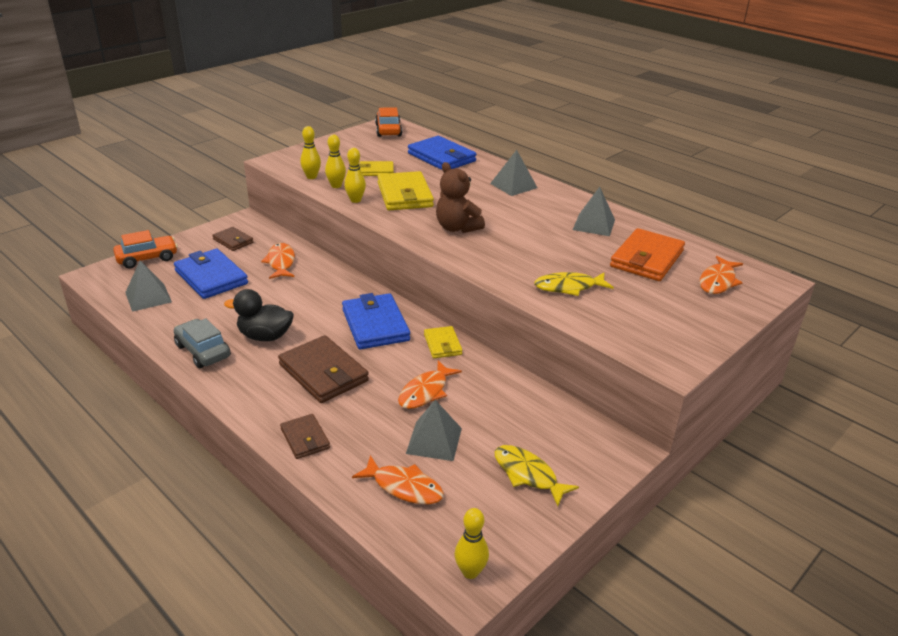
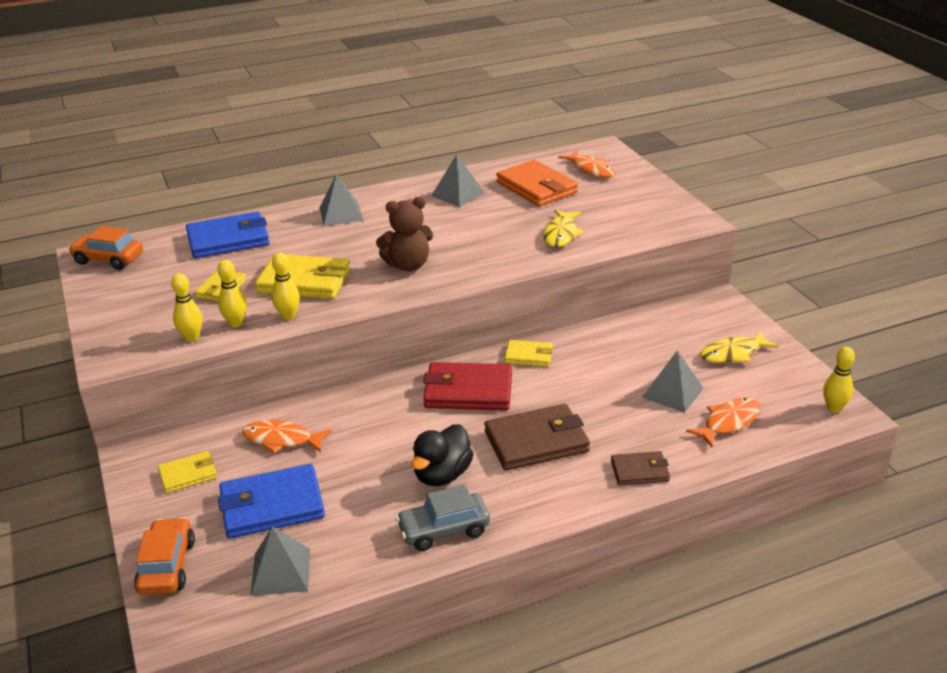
camera: 65 degrees left, 0 degrees up
brown wallet [212,227,254,251] -> yellow wallet [158,451,217,493]
blue wallet [342,293,410,349] -> red wallet [423,362,512,410]
orange fish [398,360,462,409] -> none

